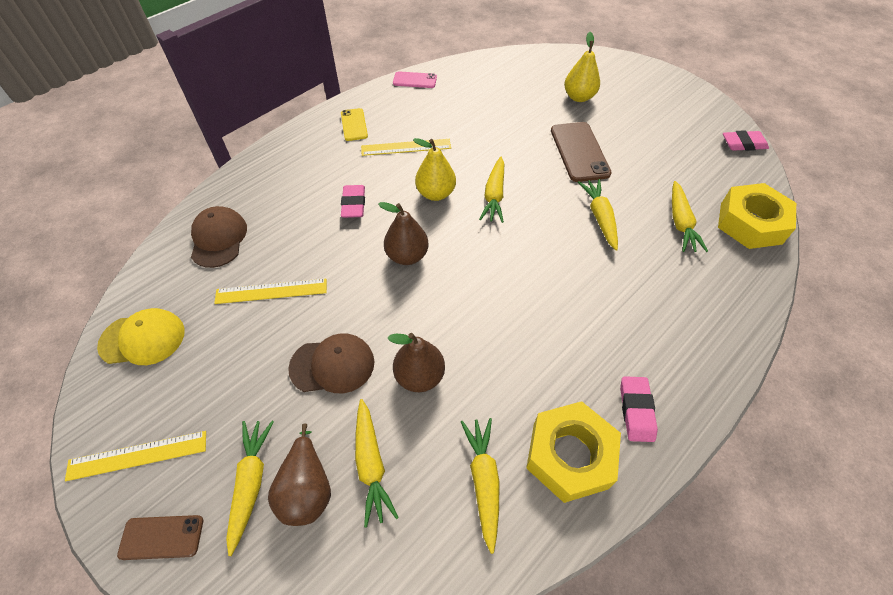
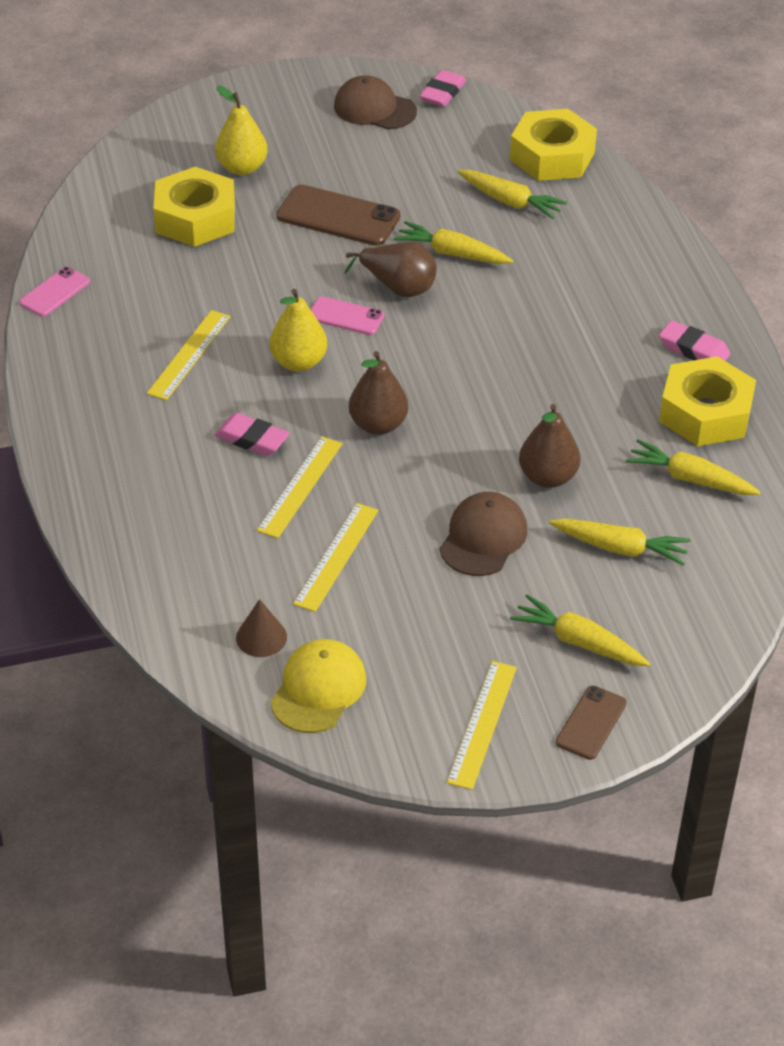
camera: 60 degrees left, 10 degrees down
brown cap [191,206,247,268] -> brown cap moved to [334,75,417,130]
brown pear [268,423,331,526] -> brown pear moved to [345,242,437,297]
yellow phone [341,108,368,141] -> none
yellow carrot [479,157,504,223] -> pink phone [311,296,384,335]
none -> yellow nut [153,167,235,247]
none -> brown cone [236,599,287,657]
none -> yellow ruler [257,436,343,538]

